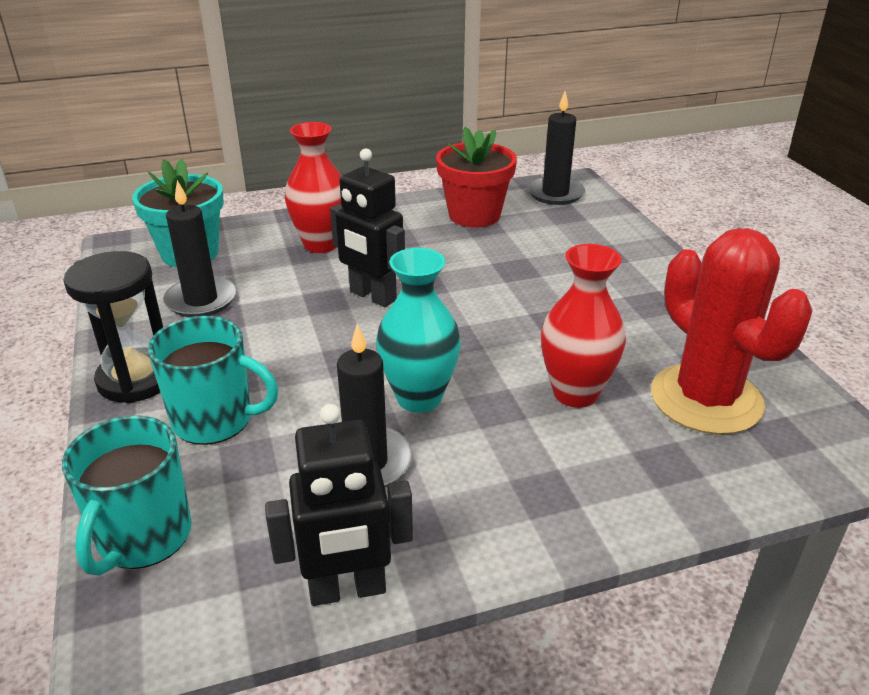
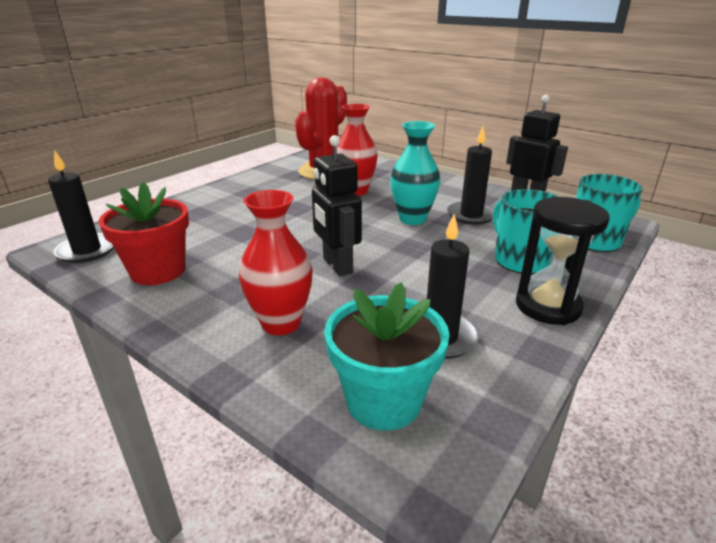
camera: 125 degrees left, 5 degrees down
black robot [330,148,405,307] -> black robot turned 150 degrees clockwise [312,135,362,276]

